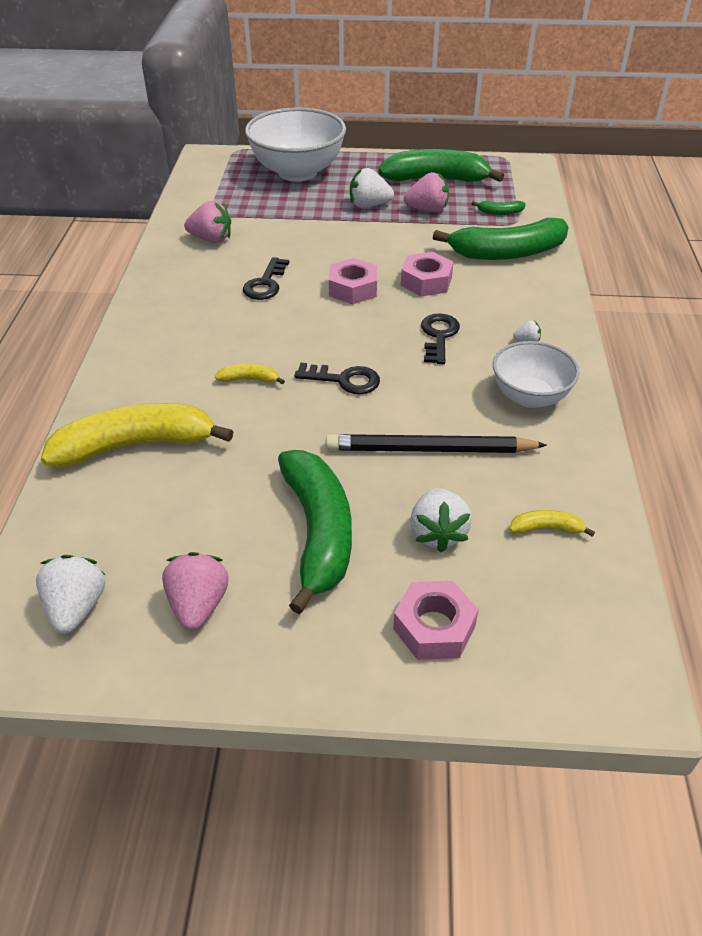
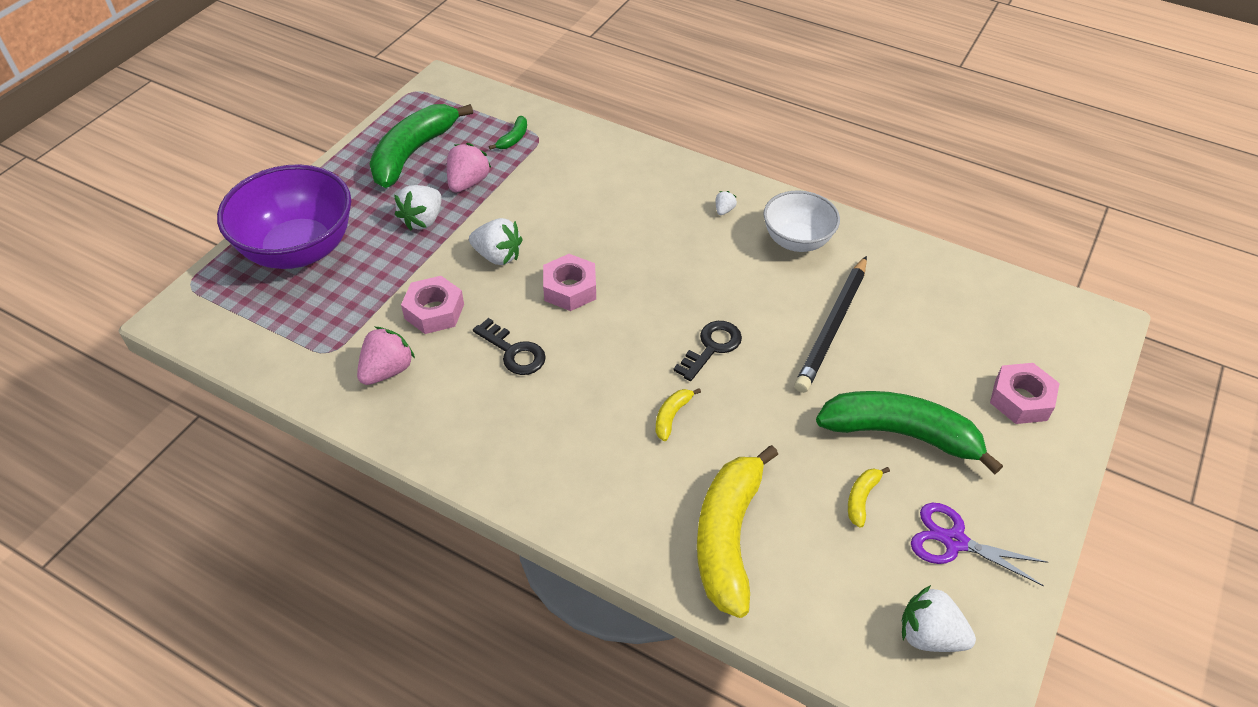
camera: 65 degrees left, 5 degrees up
pink strawberry [162,552,229,631] -> purple scissors [911,503,1048,586]
white bowl [245,107,346,182] -> purple bowl [217,164,351,269]
pink nut [401,252,453,296] -> pink nut moved to [401,276,464,334]
white strawberry [410,488,472,552] -> white strawberry moved to [469,218,523,265]
black key [421,313,460,364] -> none
green banana [433,218,569,260] -> none
yellow banana [509,510,595,537] -> yellow banana moved to [848,467,890,528]

